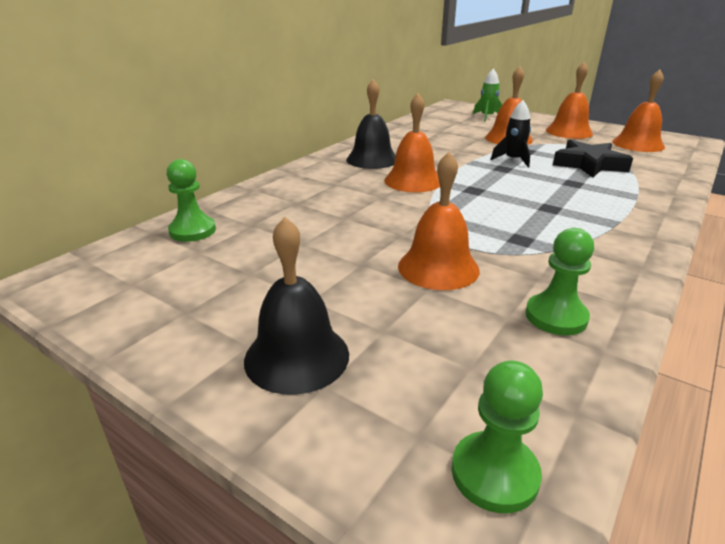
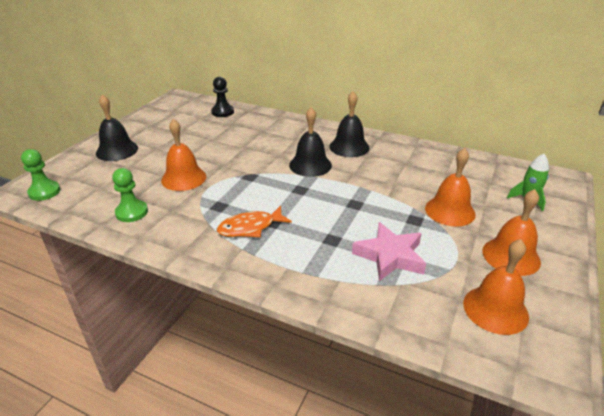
camera: 80 degrees right, 5 degrees up
green pawn [167,159,216,242] -> black pawn [211,77,234,117]
orange bell [384,93,440,192] -> black bell [289,107,332,177]
black rocket [491,100,531,167] -> none
black star [553,140,633,178] -> pink star [352,222,426,281]
none -> orange fish [217,206,292,237]

